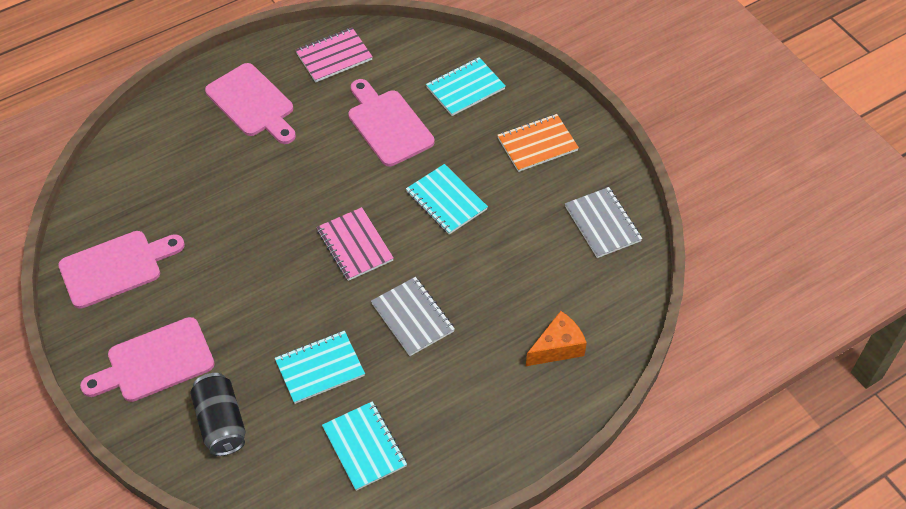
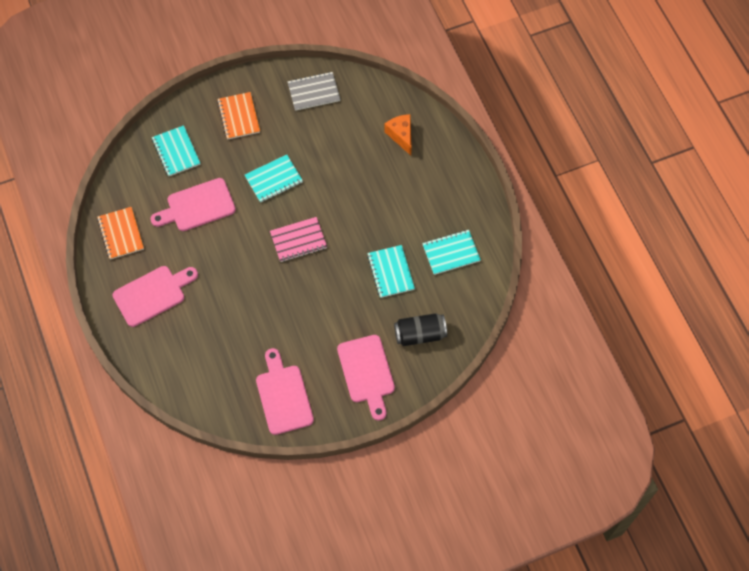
camera: 80 degrees left, 10 degrees up
pink notebook [296,28,373,82] -> orange notebook [97,207,144,260]
grey notebook [371,277,455,356] -> none

